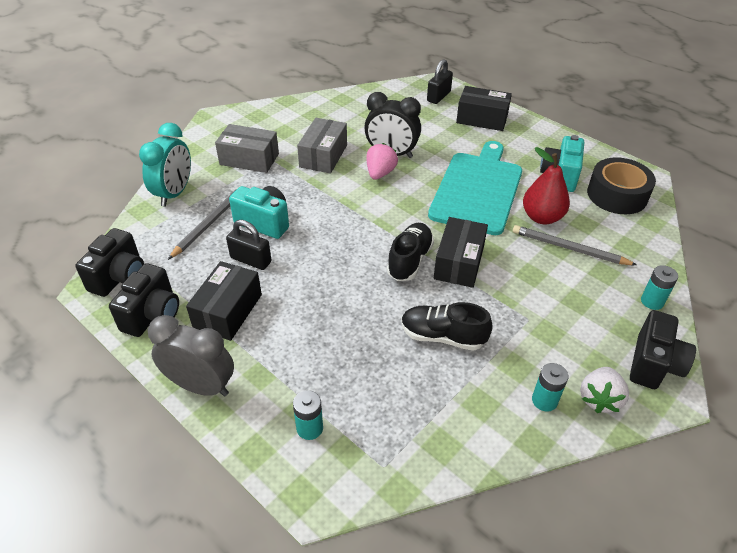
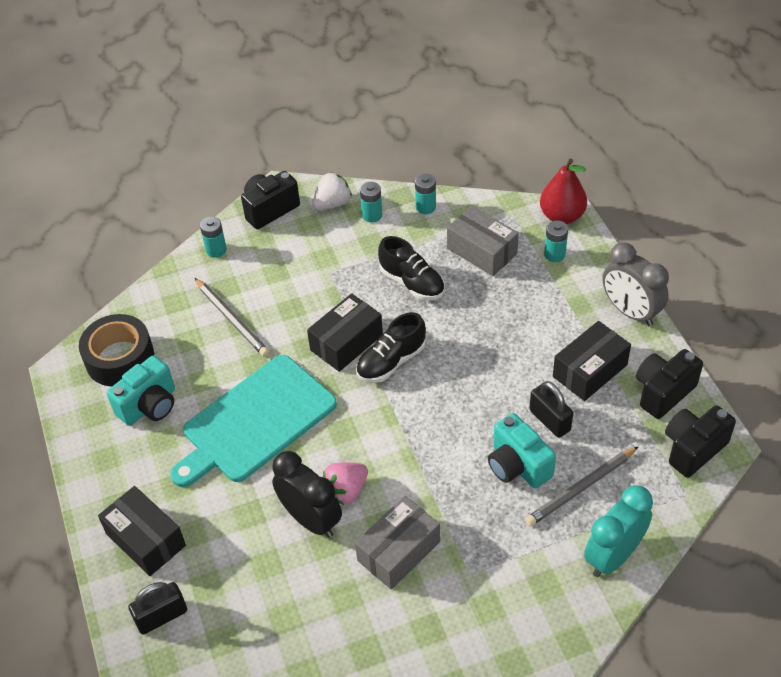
camera: 150 degrees left, 5 degrees up
grey box [215,124,279,173] -> grey box moved to [447,206,519,276]
red pear [523,147,570,224] -> red pear moved to [540,159,587,224]
none -> turquoise battery [415,174,436,214]

